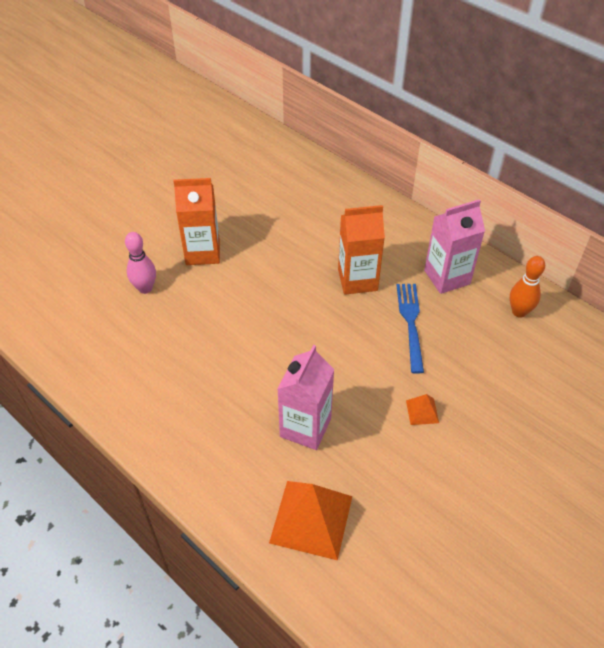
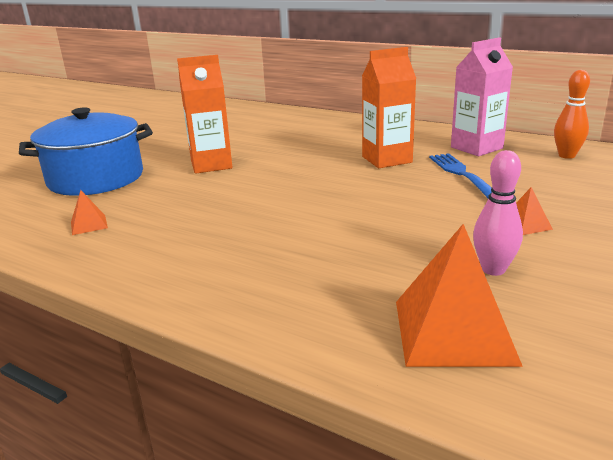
camera: 10 degrees left, 25 degrees down
pink bowling pin [125,232,156,294] -> pink bowling pin moved to [473,150,523,276]
pink carton [278,345,335,450] -> none
none -> blue pot [19,107,153,196]
none -> orange pyramid [71,190,108,235]

